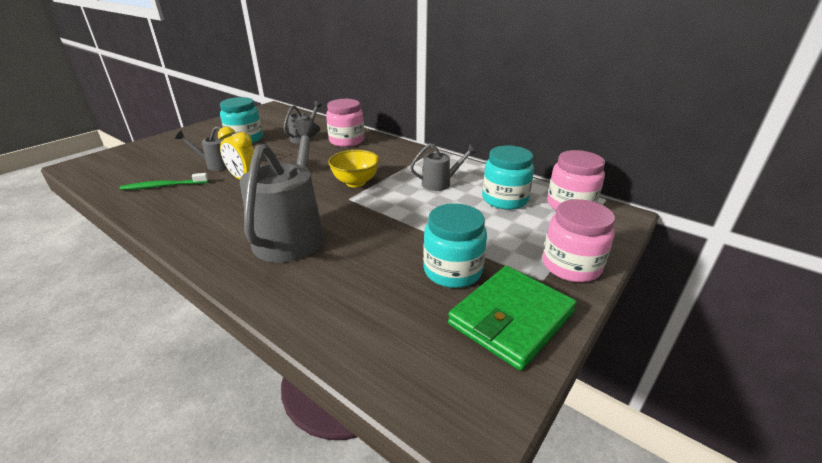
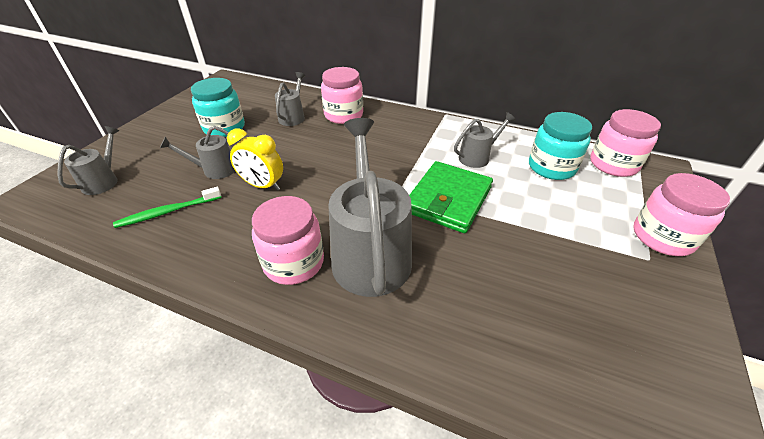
camera: 15 degrees left, 10 degrees up
yellow bowl [328,150,380,187] -> none
turquoise jar [423,203,487,288] -> none
green wallet [448,266,577,371] -> green wallet moved to [409,161,493,233]
none -> grey watering can [57,126,119,195]
none -> pink jar [252,196,324,285]

